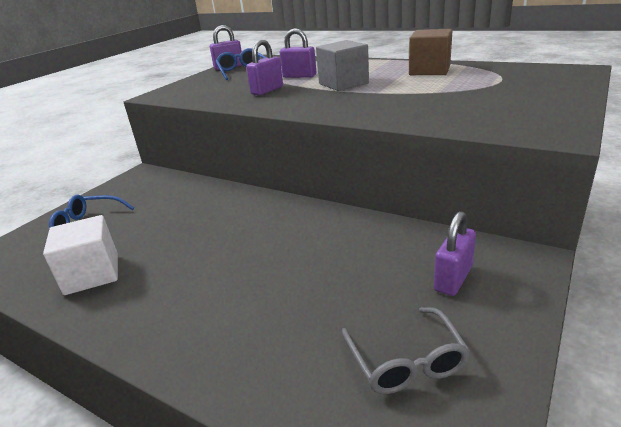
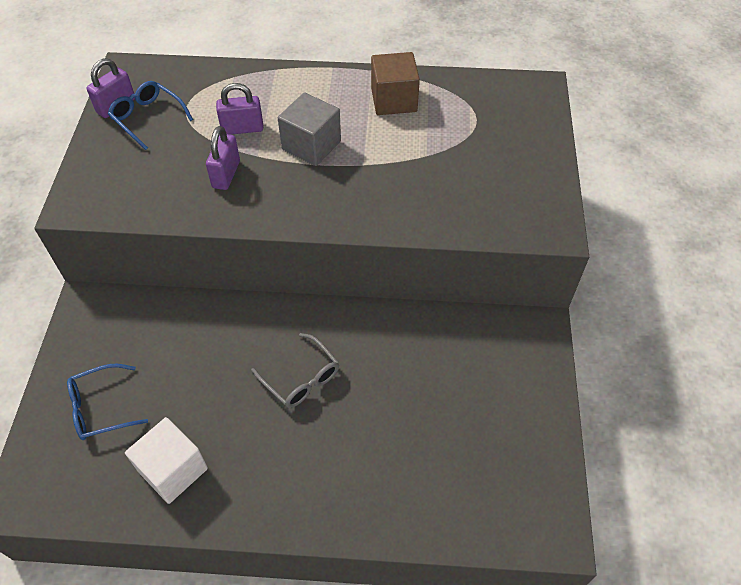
camera: 30 degrees left, 25 degrees up
grey glasses [342,307,470,394] -> grey glasses moved to [251,333,339,408]
purple padlock [434,211,476,296] -> none

